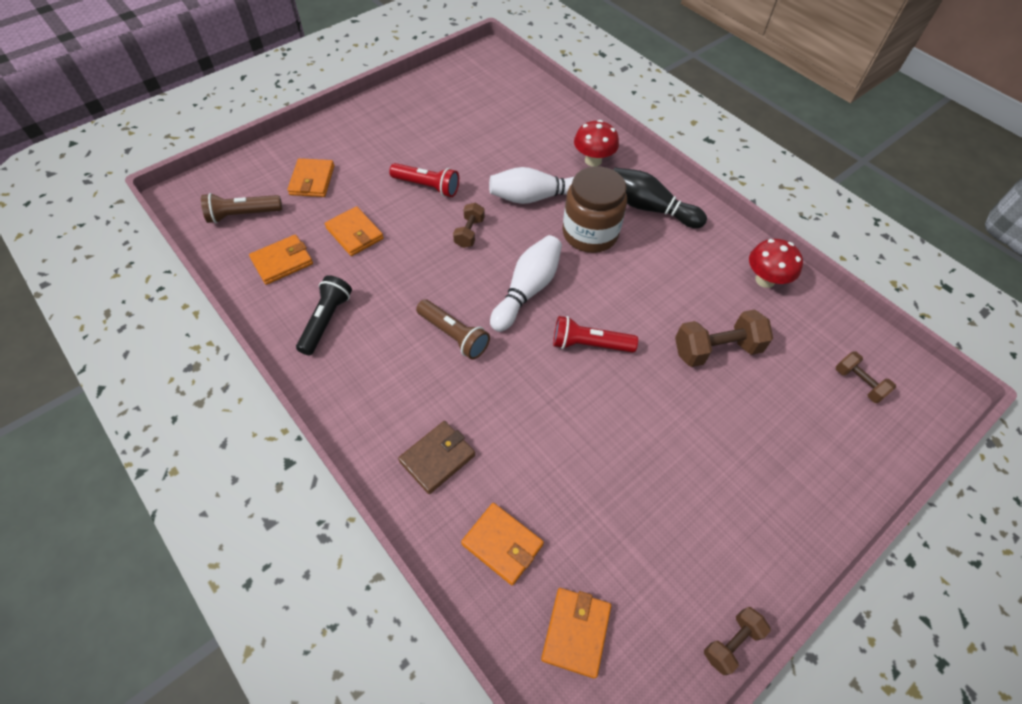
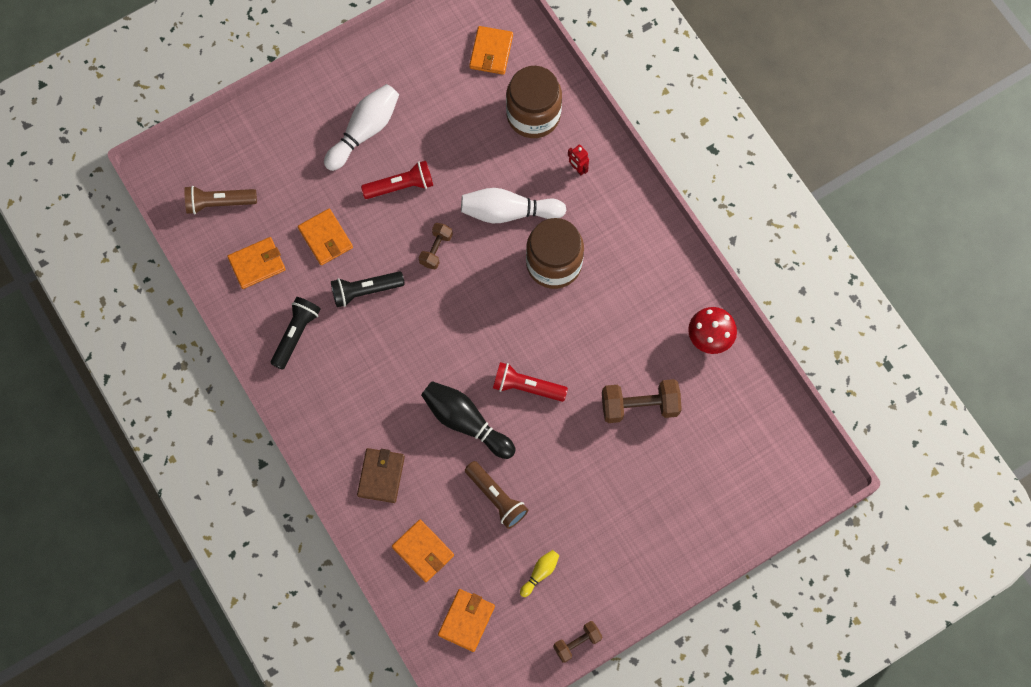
camera: 10 degrees right, 15 degrees up
orange wallet [287,158,334,197] -> orange wallet moved to [469,26,513,75]
red flashlight [389,163,459,197] -> red flashlight turned 45 degrees counterclockwise [361,161,433,199]
brown wallet [398,421,475,494] -> brown wallet turned 45 degrees counterclockwise [357,448,405,503]
brown flashlight [416,299,490,359] -> brown flashlight moved to [465,461,528,529]
white bowling pin [490,235,562,332] -> white bowling pin moved to [324,84,399,171]
red mushroom [574,120,619,167] -> red robot [568,145,589,175]
black bowling pin [613,168,707,228] -> black bowling pin moved to [421,381,516,459]
brown dumbbell [836,351,896,403] -> none
none -> black flashlight [331,271,405,307]
none -> brown jar [506,66,562,138]
none -> yellow bowling pin [520,550,560,597]

